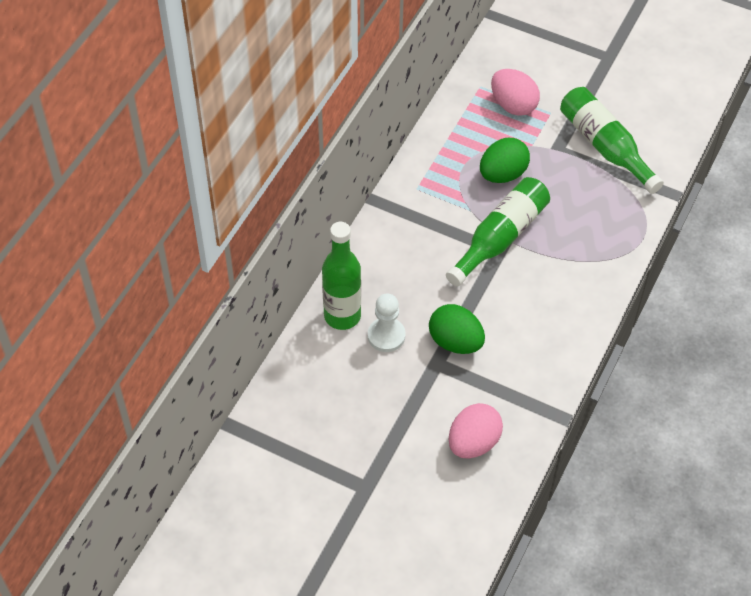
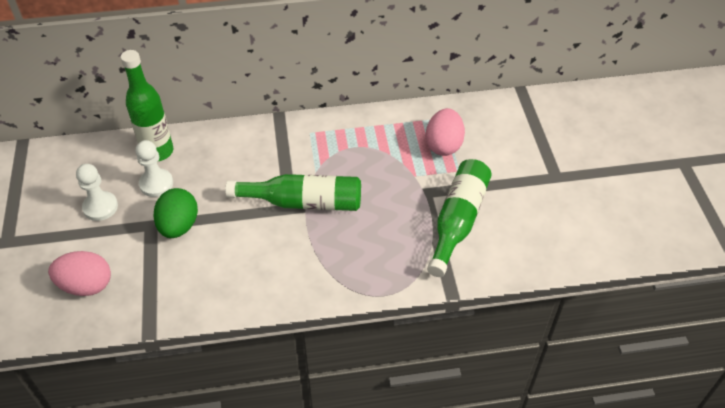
camera: 55 degrees right, 5 degrees down
green egg [480,138,530,183] -> none
none -> white pawn [76,164,118,221]

